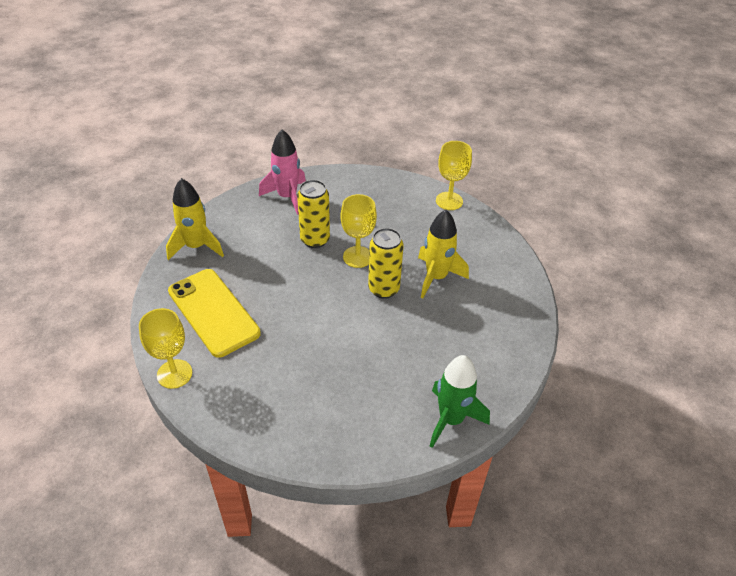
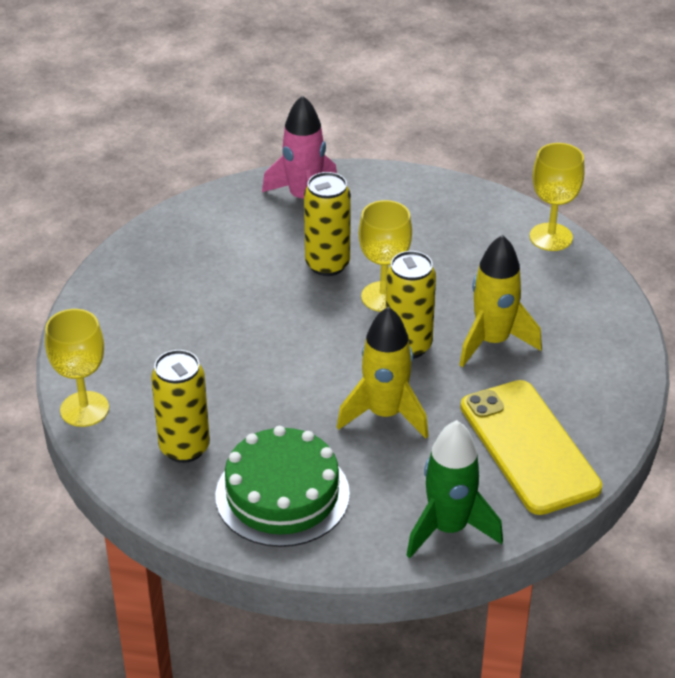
camera: 15 degrees right, 5 degrees down
yellow rocket [166,178,224,260] -> yellow rocket moved to [337,307,428,438]
yellow phone [168,269,261,358] -> yellow phone moved to [460,380,602,515]
none -> yellow can [151,350,210,463]
none -> green cake [215,426,350,547]

